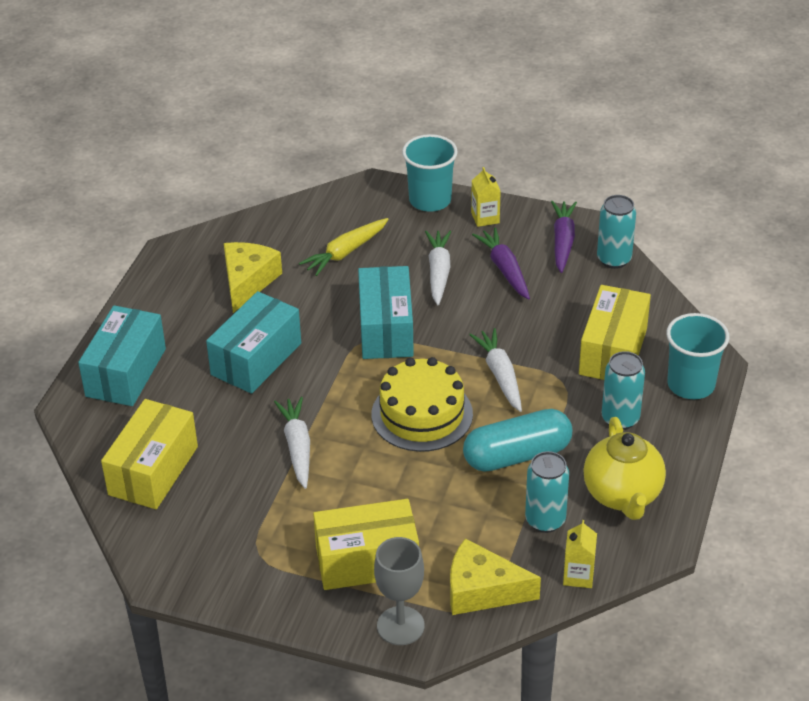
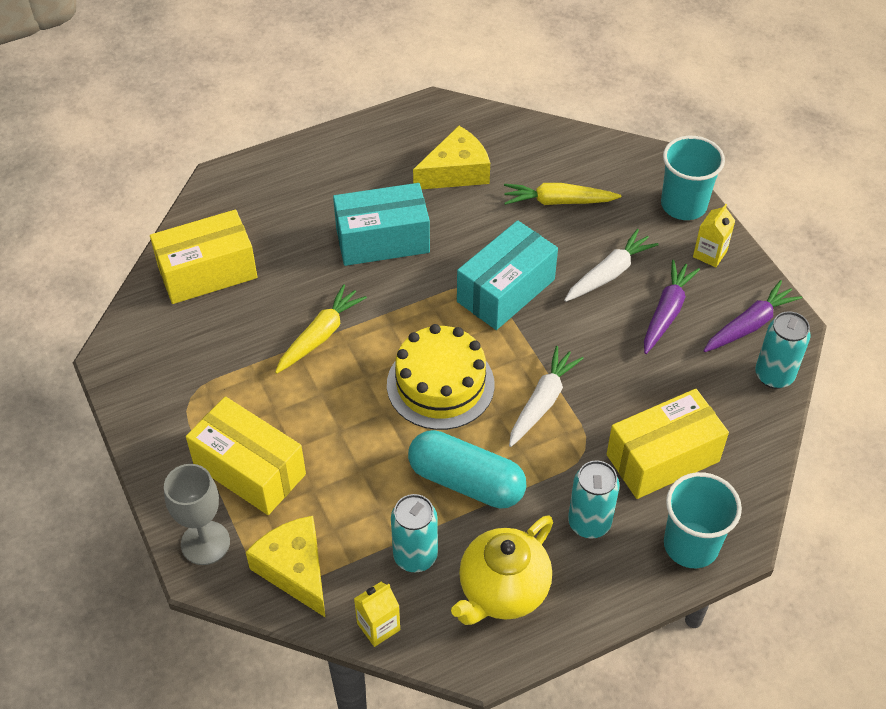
camera: 45 degrees right, 10 degrees up
turquoise box [78,305,166,406] -> none
white carrot [274,397,310,489] -> yellow carrot [275,284,367,374]

